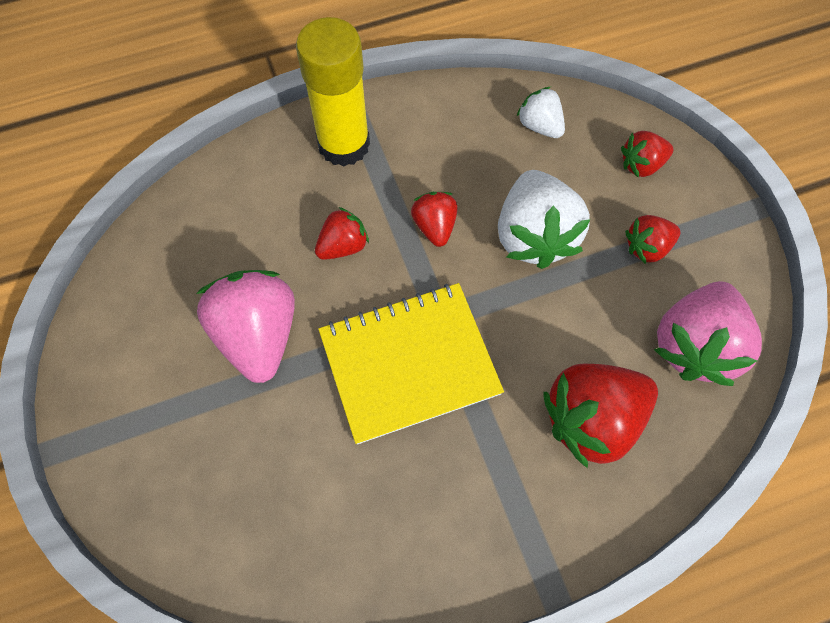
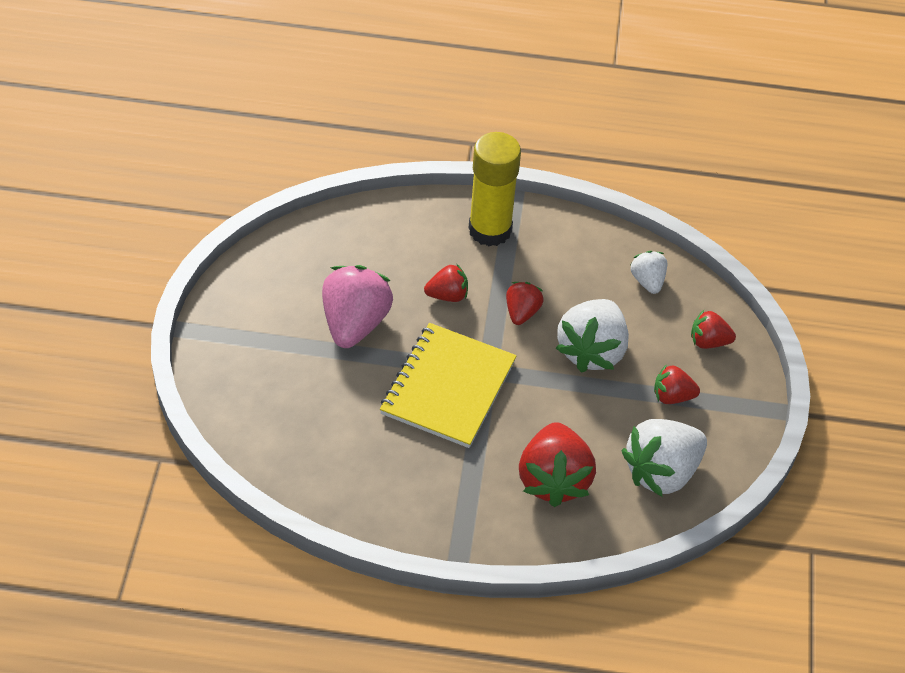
camera: 25 degrees right, 15 degrees down
yellow notebook [318,283,504,444] -> yellow notebook turned 75 degrees counterclockwise [380,323,517,448]
red strawberry [543,364,658,468] -> red strawberry turned 90 degrees counterclockwise [519,422,596,507]
pink strawberry [654,281,762,386] -> white strawberry [622,419,707,497]

